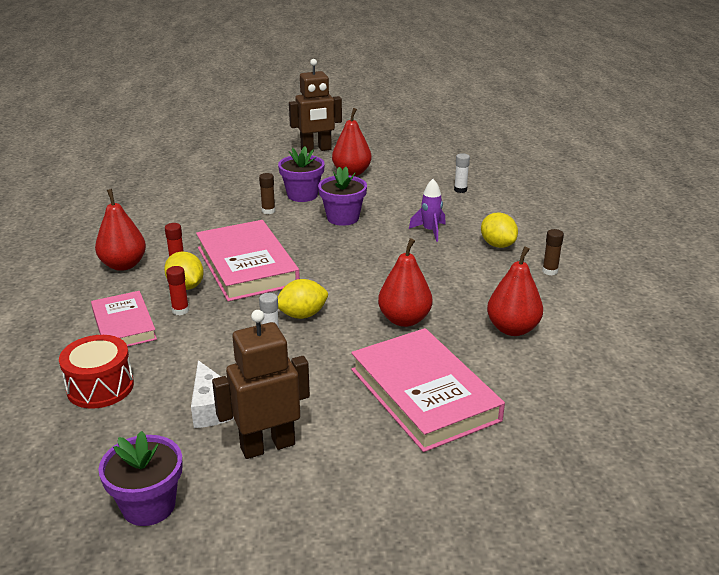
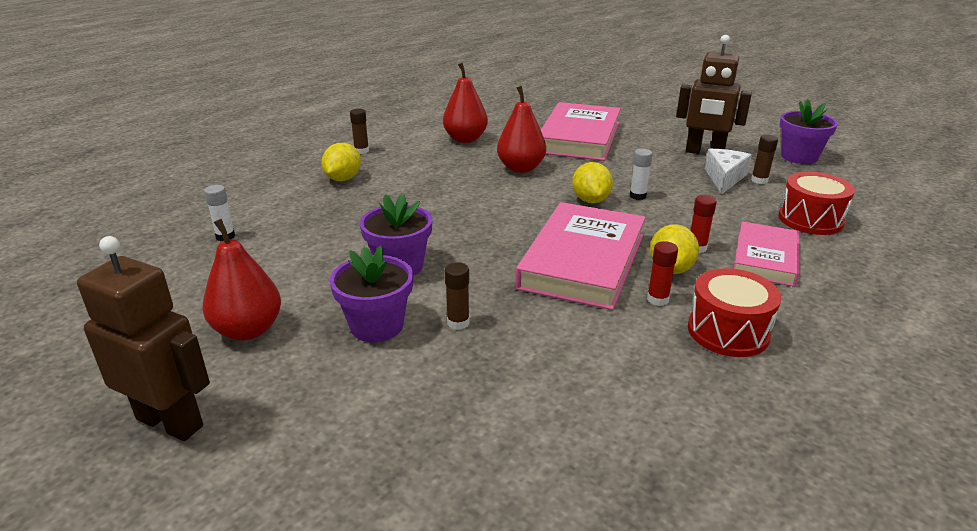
camera: 135 degrees left, 0 degrees up
red pear [95,189,146,271] -> red drum [688,268,781,357]
yellow lemon [278,279,328,319] -> yellow lemon turned 60 degrees clockwise [572,162,613,203]
purple rocket [409,179,446,242] -> none
none -> brown glue stick [751,135,778,184]

